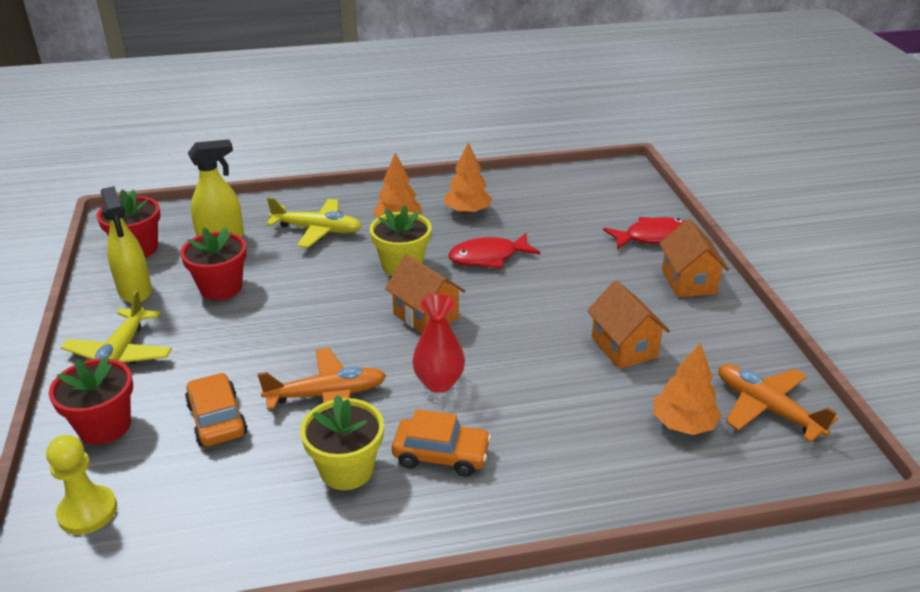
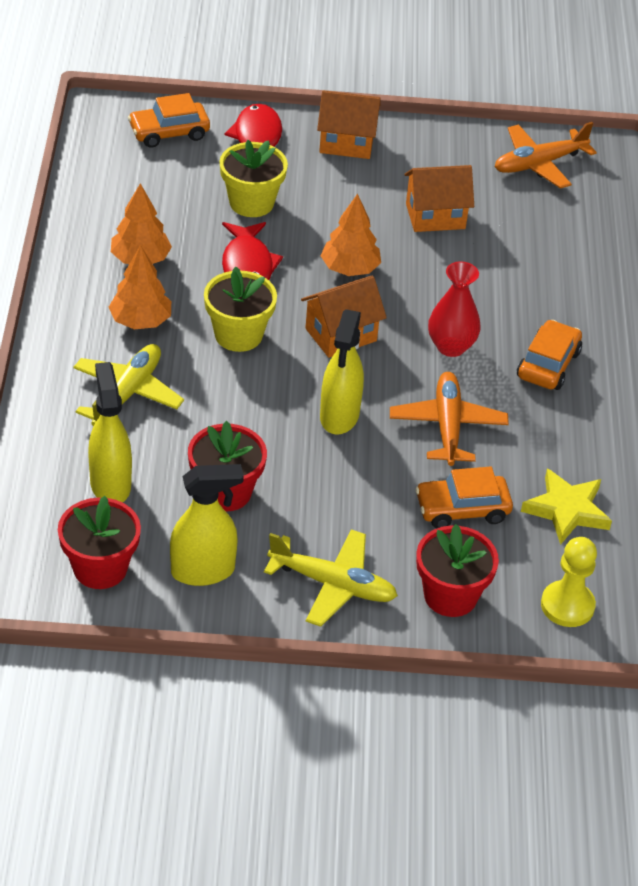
camera: 80 degrees left, 10 degrees up
yellow flower pot [300,395,384,490] -> yellow flower pot moved to [220,140,288,217]
orange tree [653,343,722,435] -> orange tree moved to [321,194,381,276]
none -> orange car [128,93,210,148]
none -> yellow spray bottle [320,309,364,435]
none -> yellow star [521,468,612,545]

